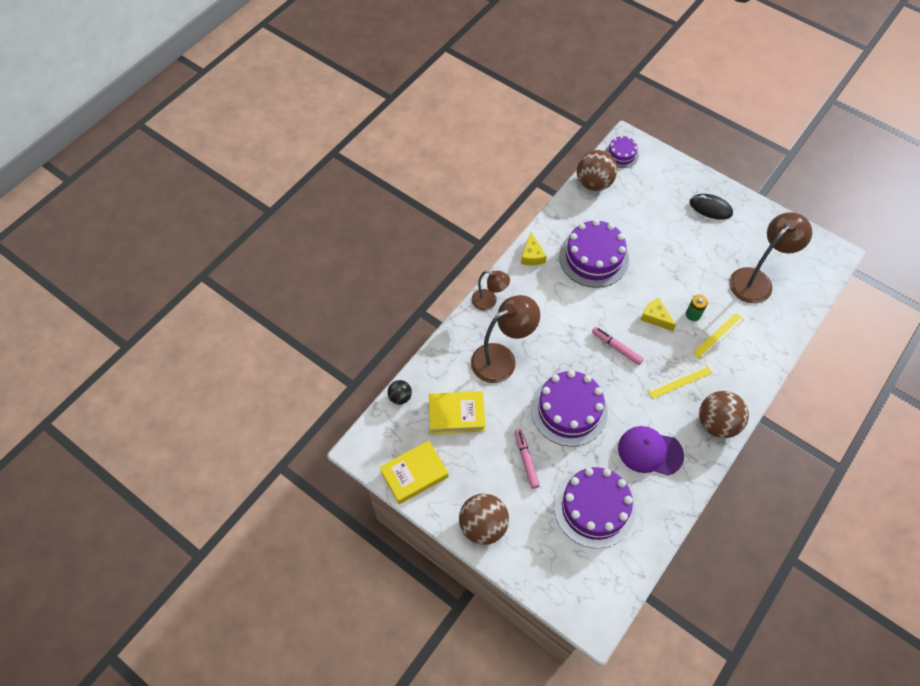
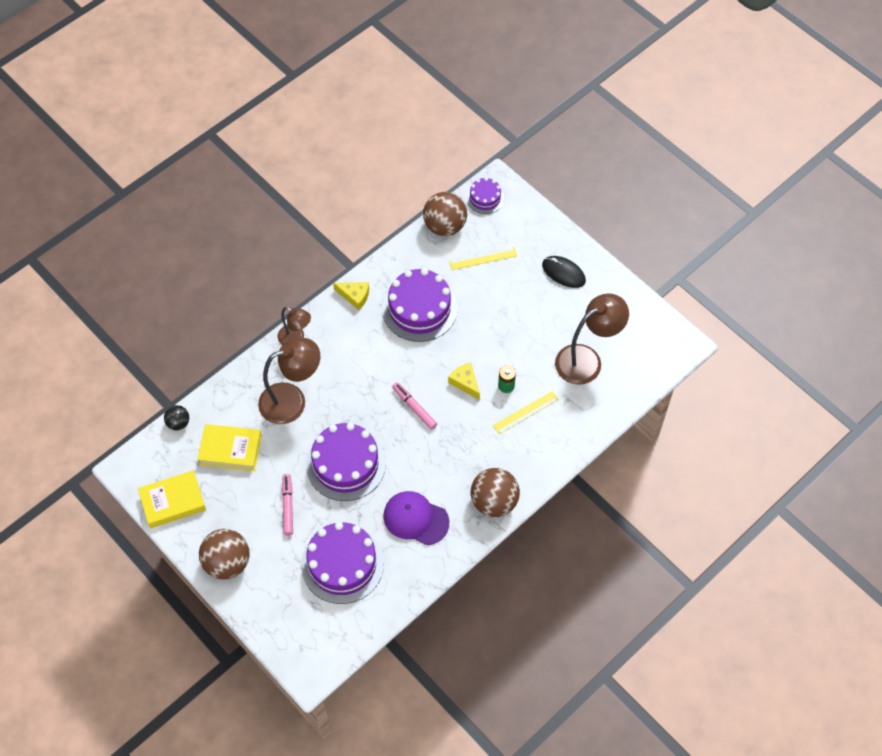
camera: 10 degrees right, 0 degrees up
yellow cheese [521,232,547,266] -> yellow cheese turned 75 degrees counterclockwise [333,282,369,310]
yellow ruler [647,364,712,399] -> yellow ruler moved to [449,247,517,270]

